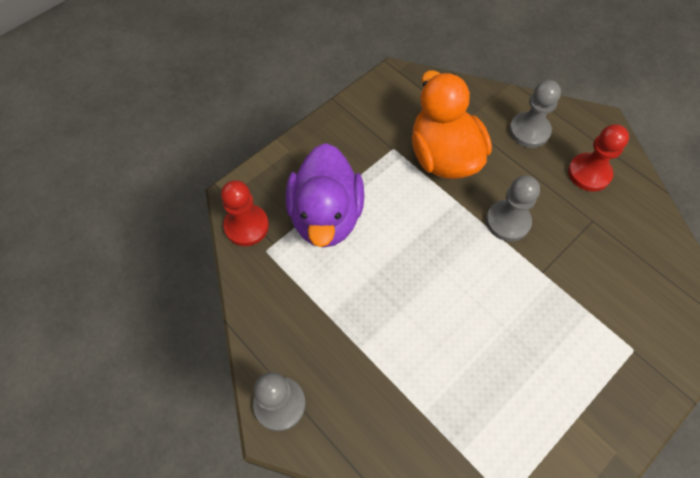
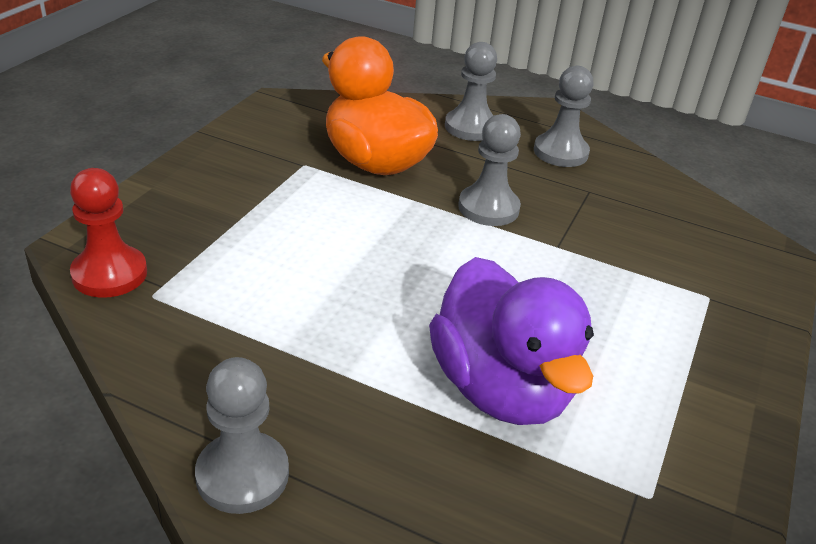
camera: 25 degrees left, 25 degrees down
purple duck [286,143,364,248] -> purple duck moved to [429,257,594,425]
red pawn [568,124,629,192] -> grey pawn [534,66,594,167]

